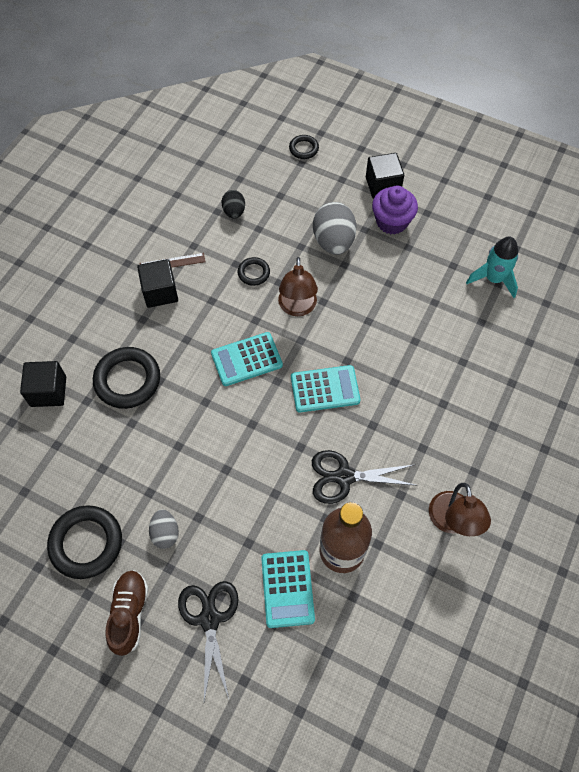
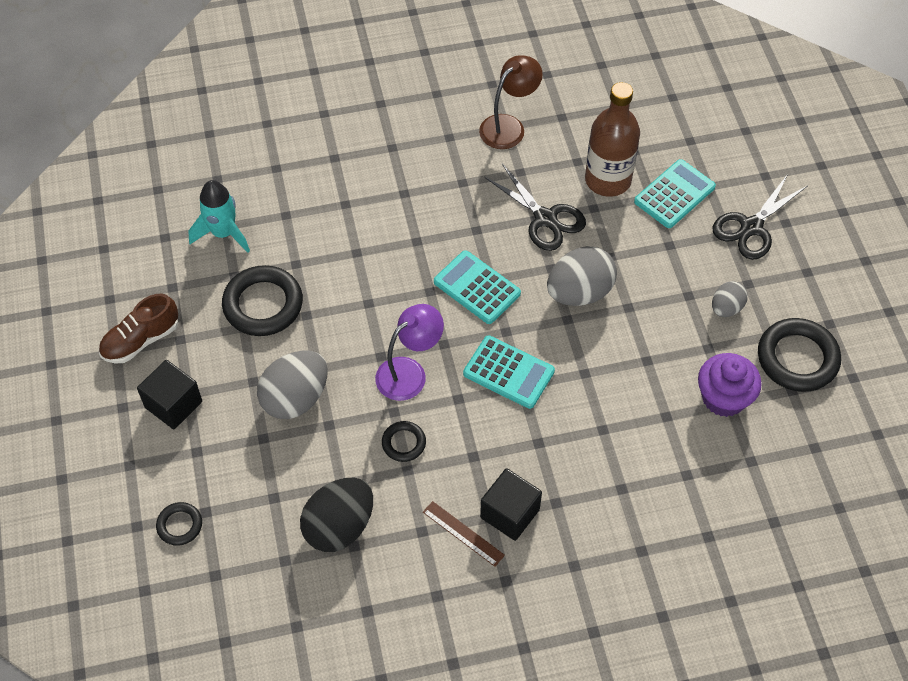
camera: 130 degrees left, 5 degrees down
black cube [20,361,66,407] -> none
black ring [93,347,160,409] -> black ring moved to [222,265,303,336]
brown shoe [105,570,148,656] -> brown shoe moved to [99,293,178,364]
black egg [221,190,245,219] -> black egg [300,478,373,552], size x1.78
brown lamp [278,257,318,316] -> purple lamp [375,304,444,401]
purple cupcake [372,186,418,234] -> purple cupcake moved to [698,353,762,417]
none -> grey egg [547,246,617,306]

